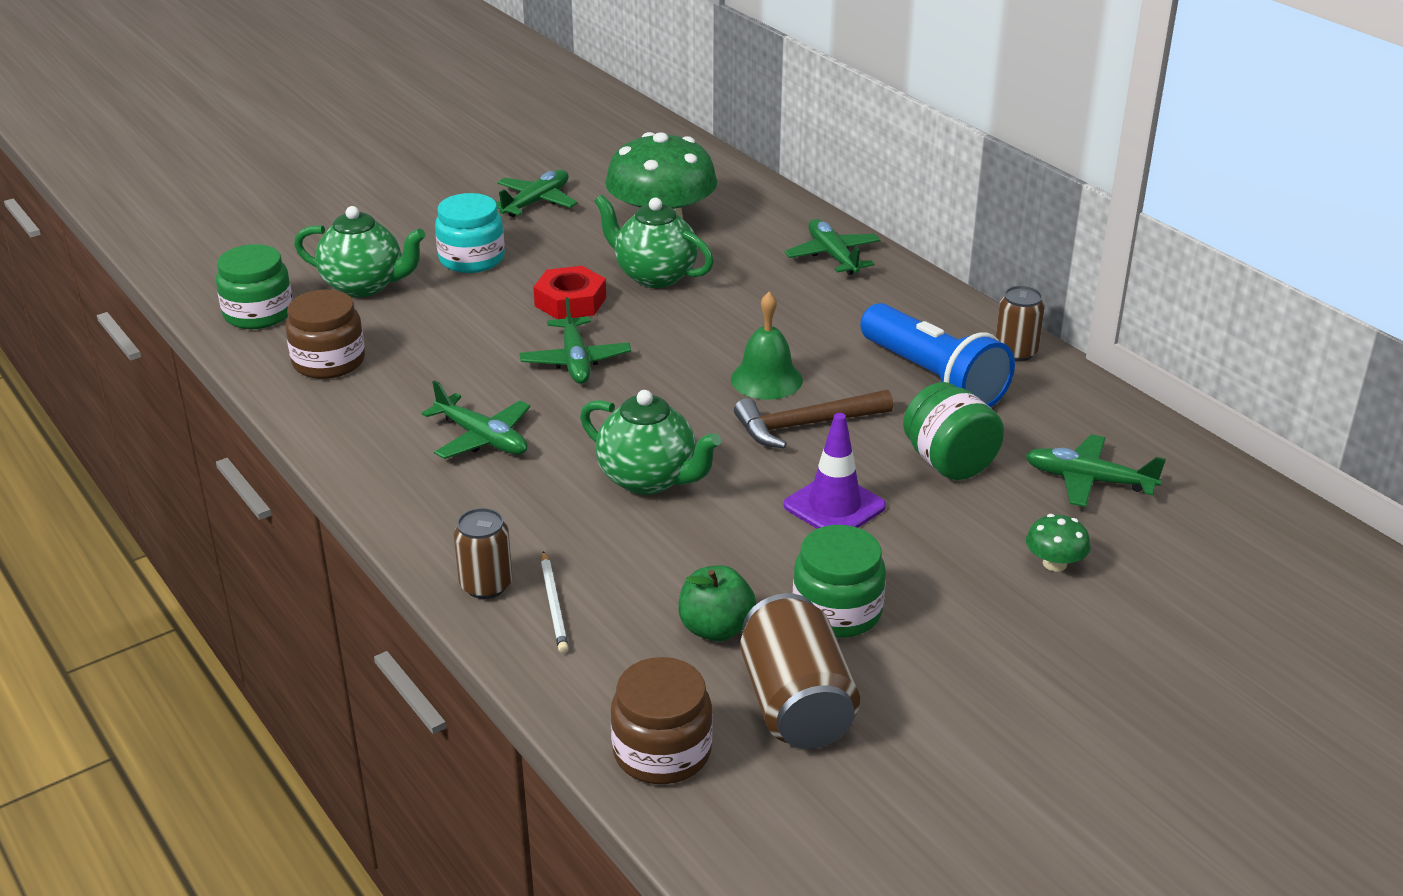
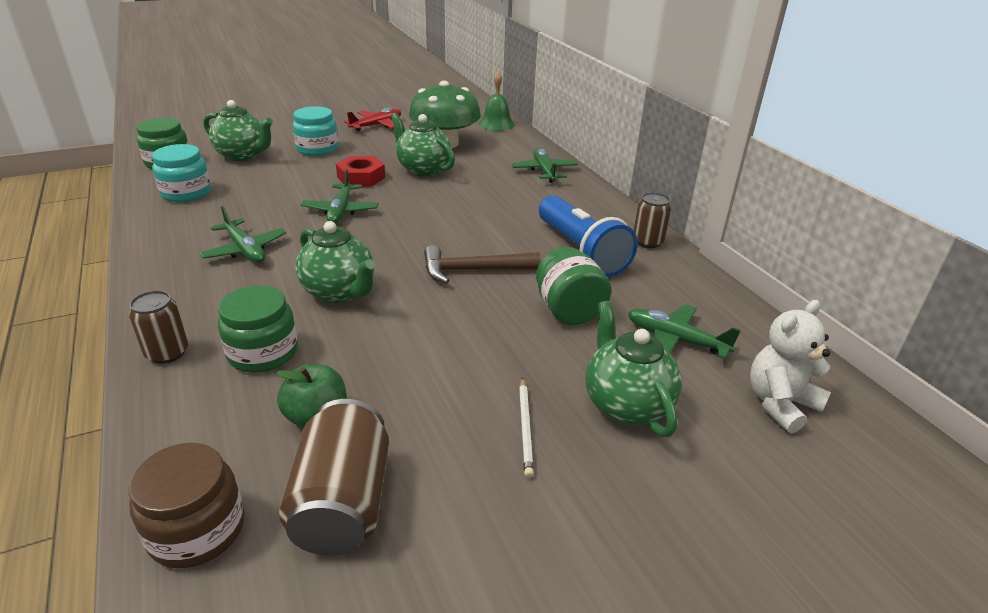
camera: 10 degrees right, 0 degrees up
brown jar [286,289,365,379] -> turquoise jar [152,144,211,202]
green plane [496,170,578,217] -> red plane [344,108,401,131]
white pencil [541,551,569,653] -> white pencil moved to [519,377,534,478]
green bell [731,292,803,400] -> green bell moved to [478,72,515,131]
purple traffic cone [784,413,886,529] -> none
green jar [793,525,886,638] -> green jar moved to [218,285,298,373]
green mushroom [1026,514,1091,572] -> green teapot [586,301,682,437]
none -> white teddy bear [750,300,831,434]

